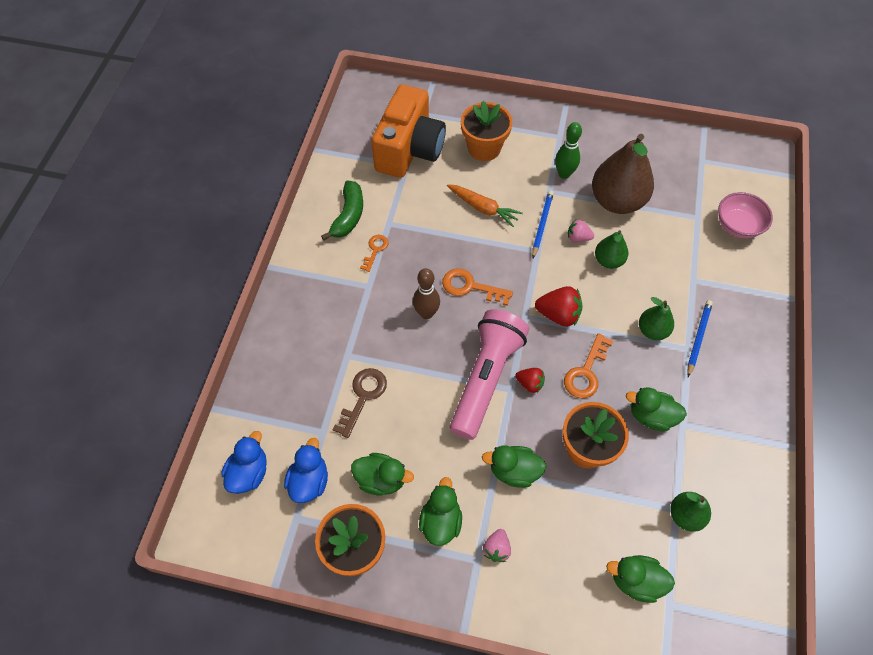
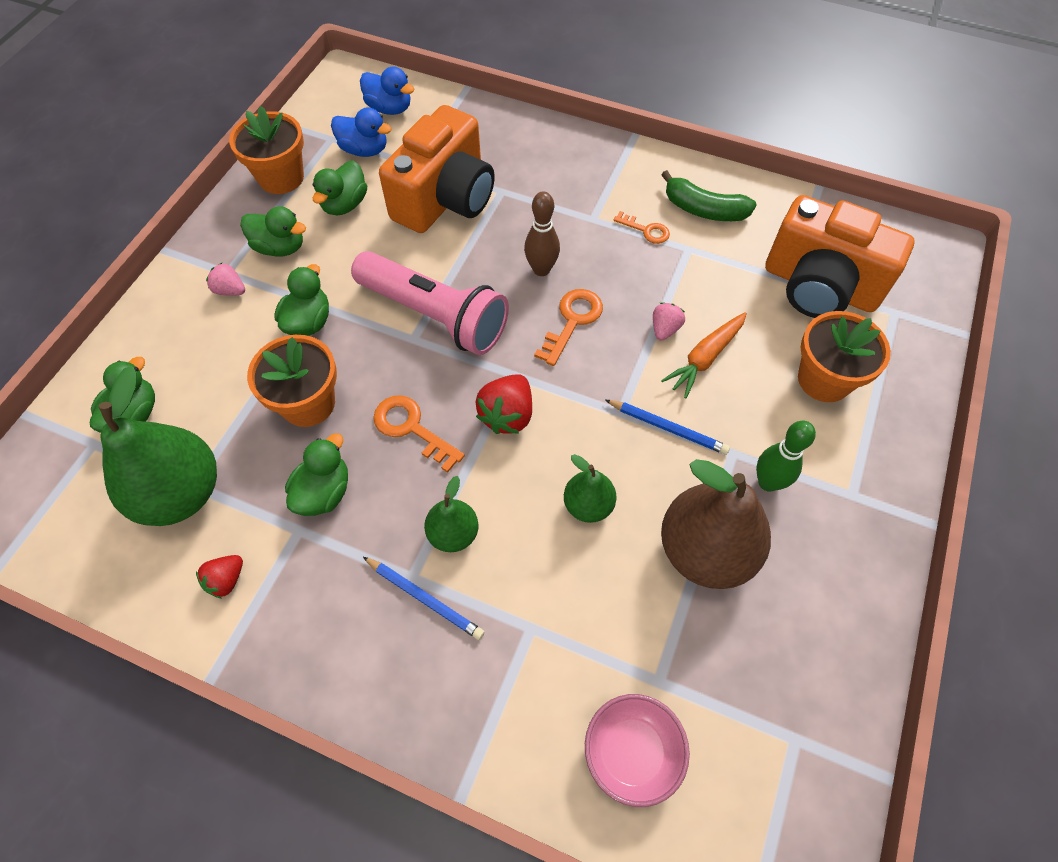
camera: 100 degrees right, 0 degrees up
brown key [332,368,387,438] -> orange camera [379,105,495,233]
red strawberry [515,368,545,393] -> red strawberry moved to [196,555,243,599]
pink strawberry [568,220,594,242] -> pink strawberry moved to [653,303,685,341]
green pear [670,492,711,532] -> green pear [99,366,217,526], size x1.91

